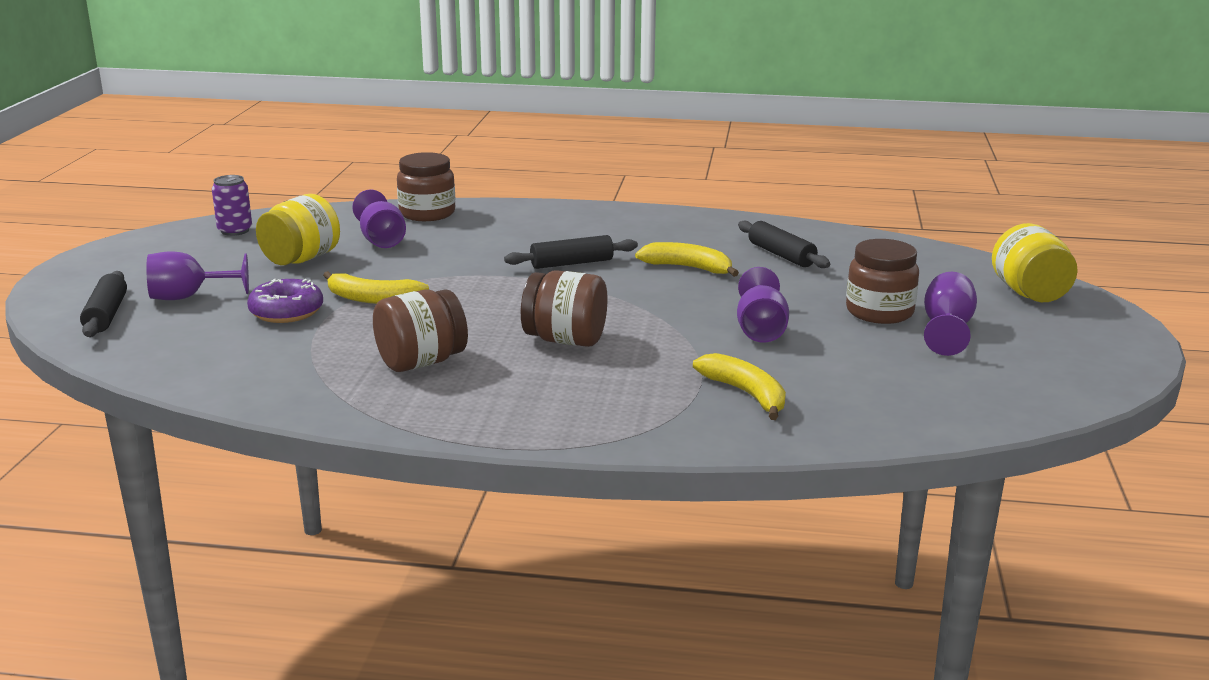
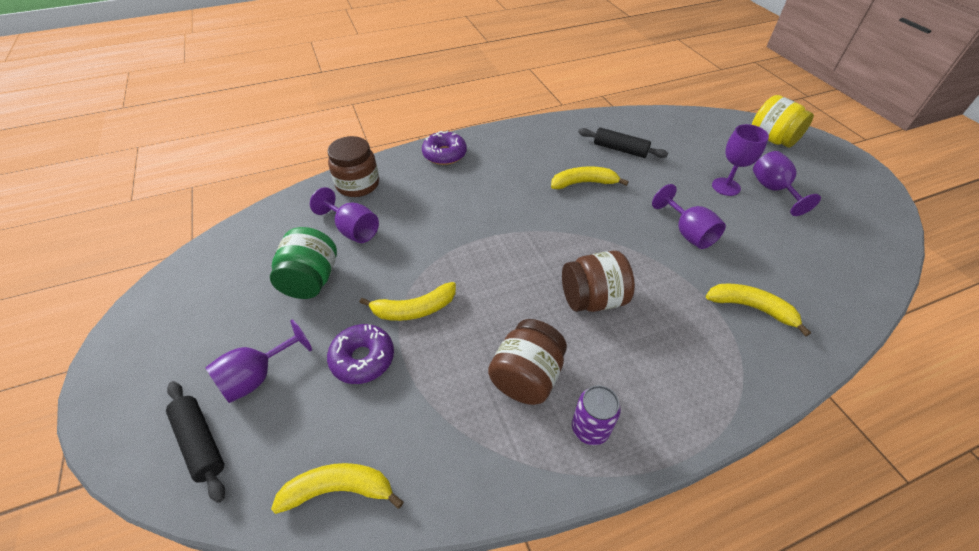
camera: 30 degrees left, 25 degrees up
purple can [212,175,252,236] -> purple can moved to [572,385,621,445]
yellow jar [256,194,340,265] -> green jar [270,227,337,299]
black rolling pin [504,235,638,269] -> none
brown jar [846,239,919,324] -> purple goblet [712,124,769,196]
none -> yellow banana [271,463,404,514]
none -> purple donut [422,130,467,165]

